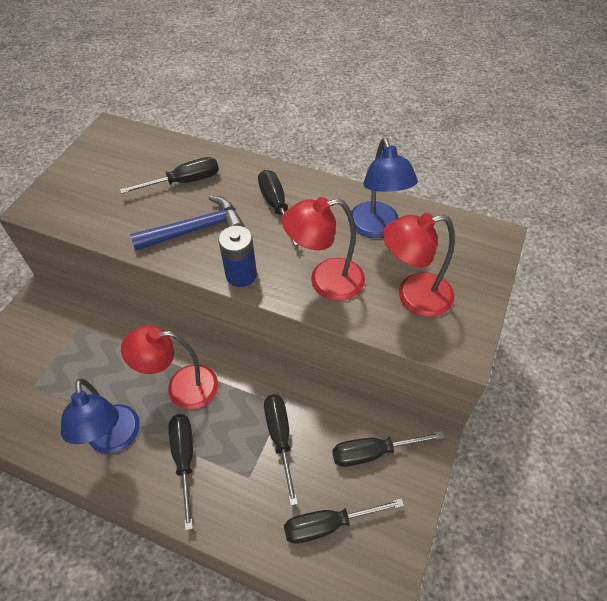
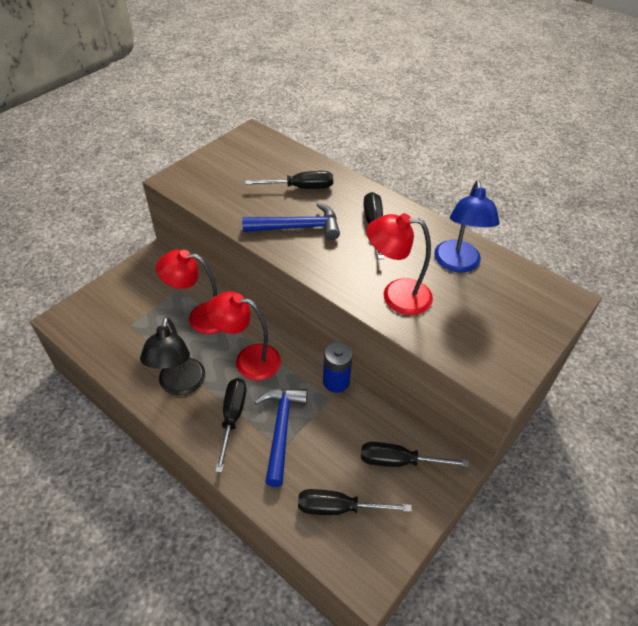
camera: 15 degrees right, 5 degrees down
blue lamp [61,379,140,454] -> black lamp [140,317,205,396]
blue battery [218,226,257,287] -> blue battery moved to [323,342,353,393]
black screwdriver [264,394,298,506] -> none
red lamp [382,213,455,317] -> red lamp moved to [156,250,220,334]
none -> blue hammer [254,389,307,487]

